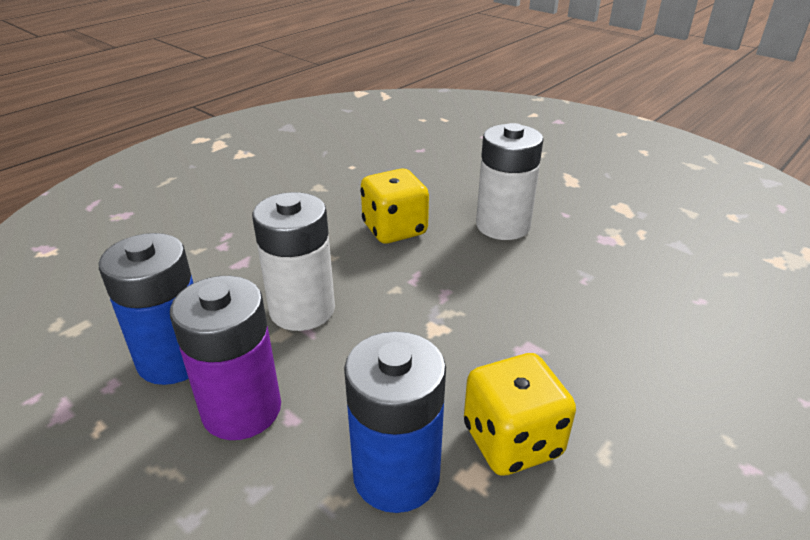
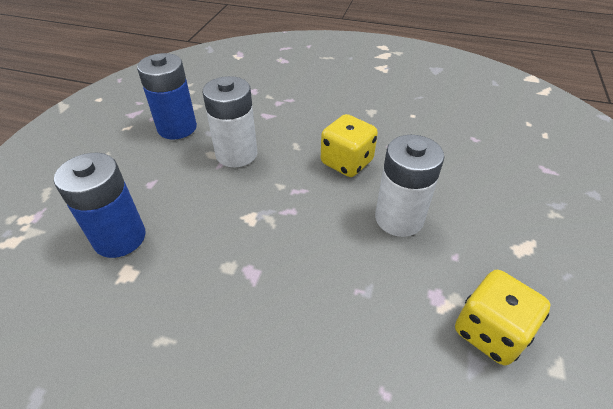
camera: 65 degrees right, 10 degrees up
purple battery [170,276,281,440] -> none
yellow dice [464,353,576,476] -> yellow dice moved to [455,270,551,366]

